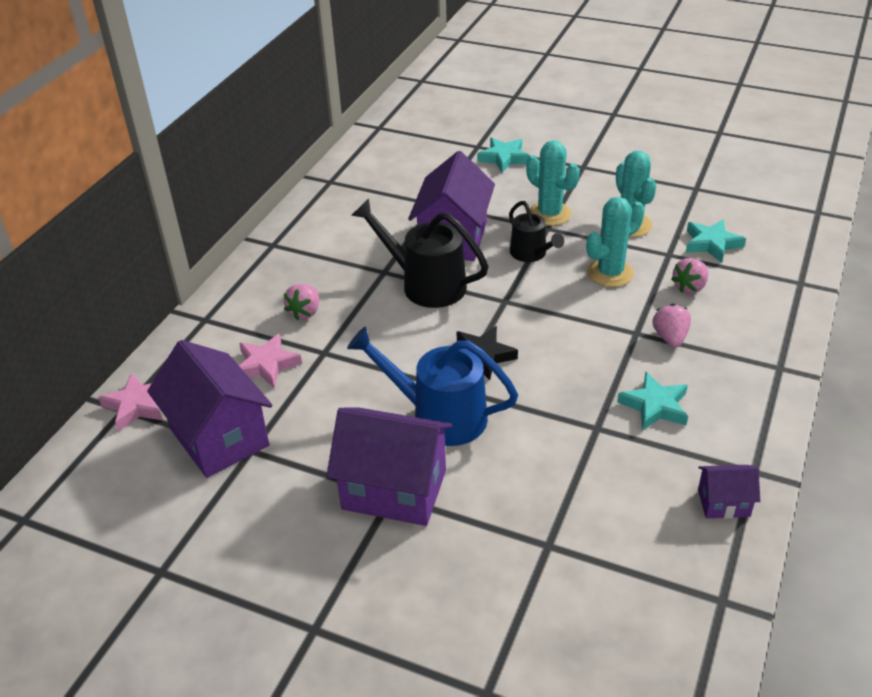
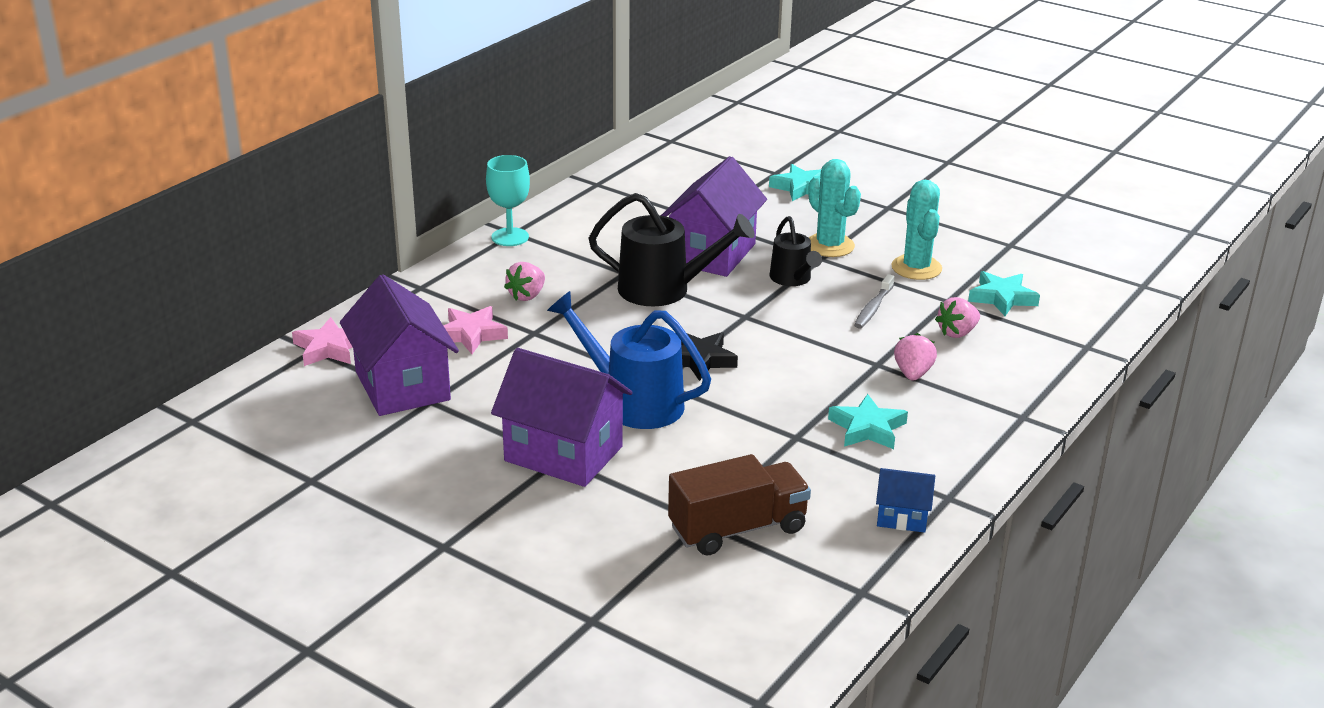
camera: 10 degrees right, 10 degrees down
black watering can [351,198,489,308] -> black watering can turned 150 degrees clockwise [589,193,755,306]
turquoise cactus [586,197,645,287] -> grey toothbrush [854,274,895,329]
purple house [698,465,760,519] -> blue house [876,468,935,533]
none -> turquoise goblet [486,155,530,246]
none -> brown truck [668,454,811,556]

